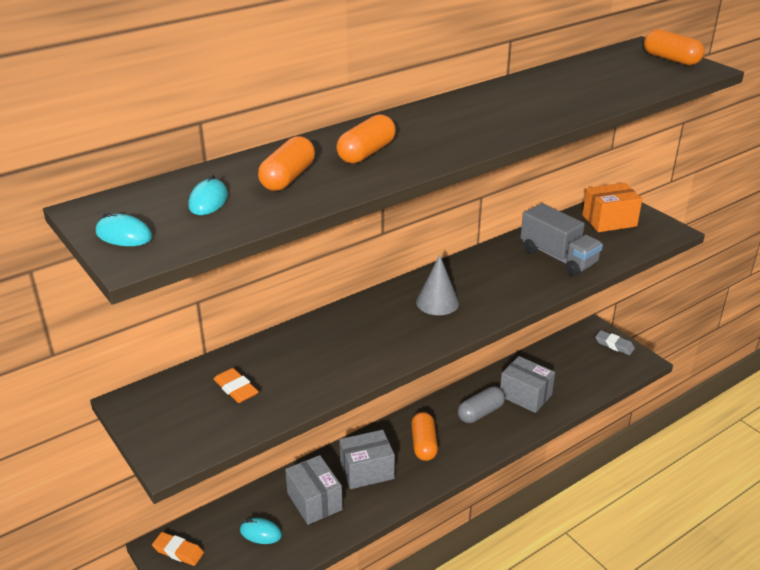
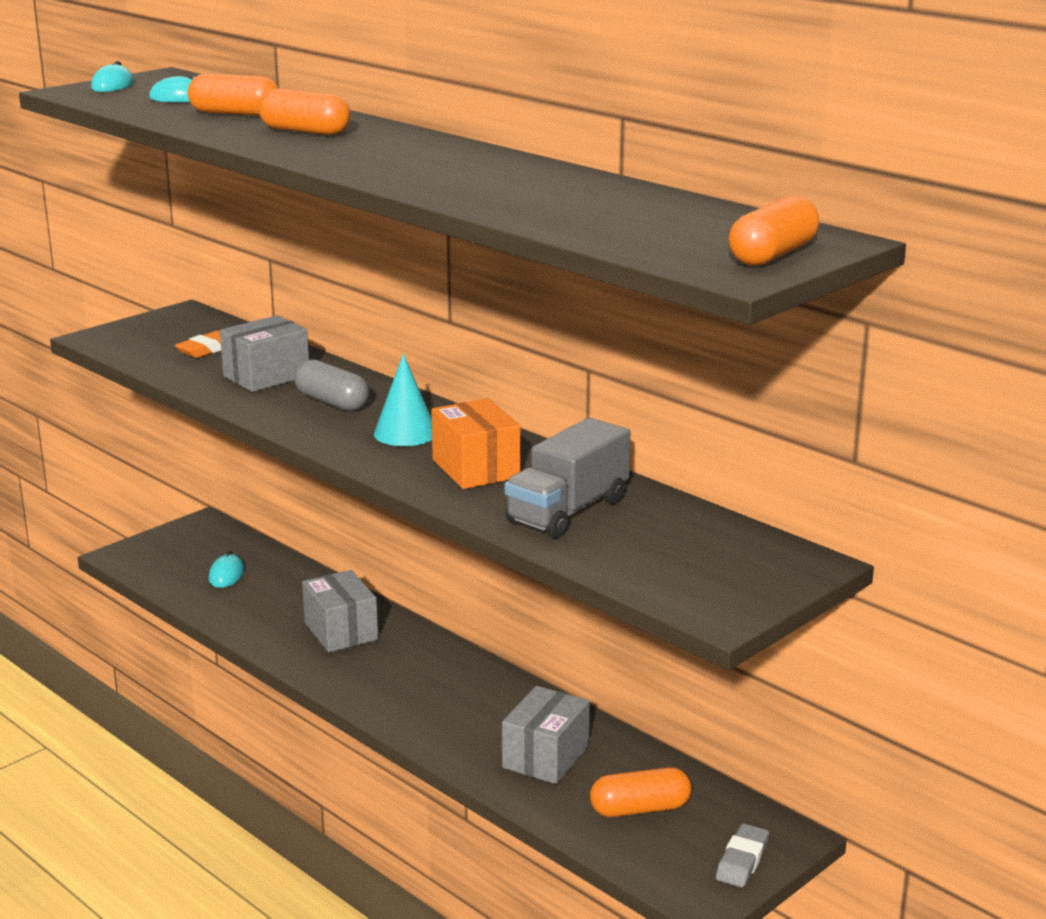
camera: 80 degrees right, 10 degrees down
orange eraser [152,532,204,566] -> none
grey box [285,455,343,525] -> grey box moved to [220,315,309,392]
orange capsule [411,412,438,461] -> orange capsule moved to [590,767,692,817]
grey cone [416,255,459,315] -> turquoise cone [374,354,432,446]
grey capsule [458,386,505,423] -> grey capsule moved to [294,359,369,411]
orange box [582,183,642,232] -> orange box moved to [431,398,521,489]

